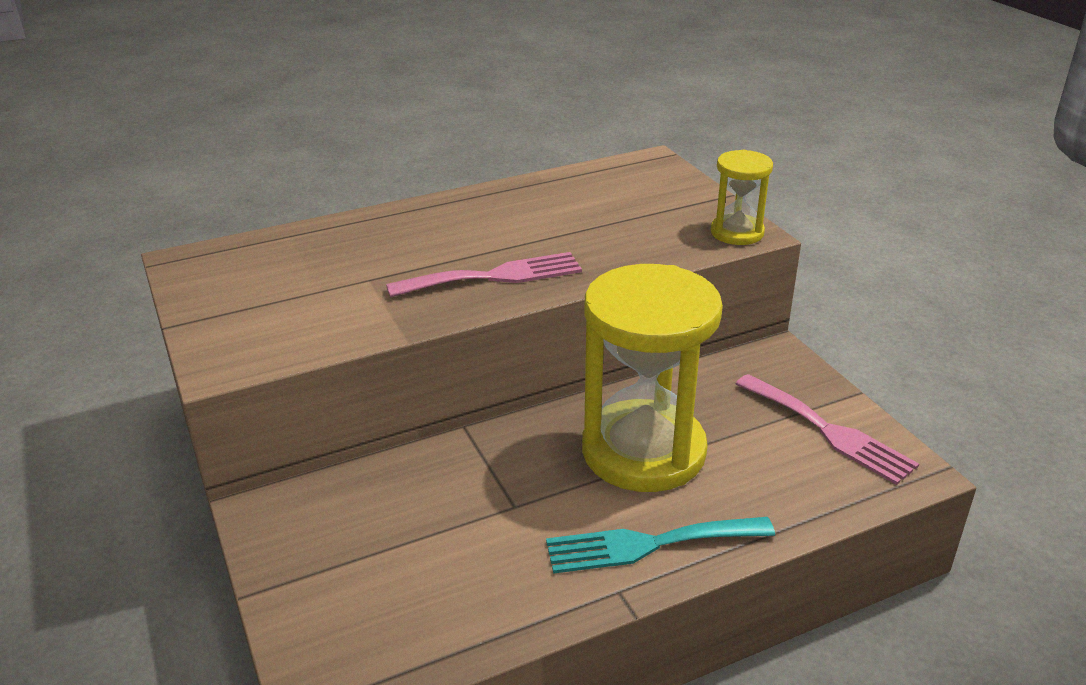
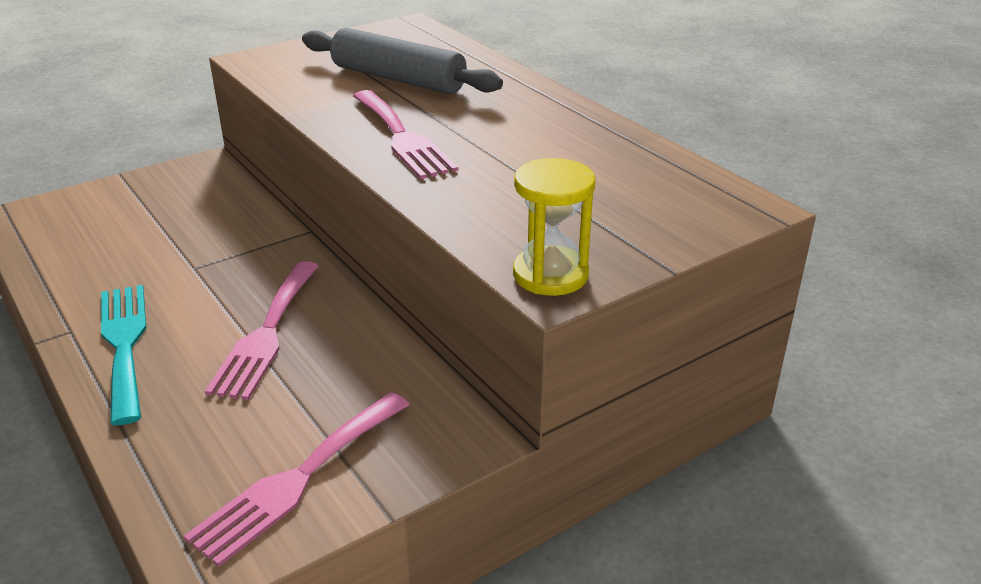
camera: 80 degrees right, 0 degrees up
yellow hourglass [582,264,723,492] -> pink fork [205,261,319,400]
none -> grey rolling pin [302,27,503,94]

